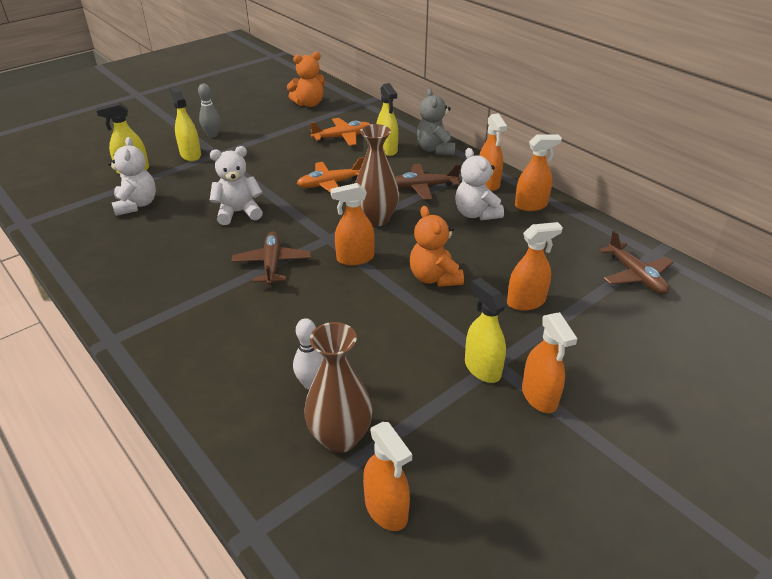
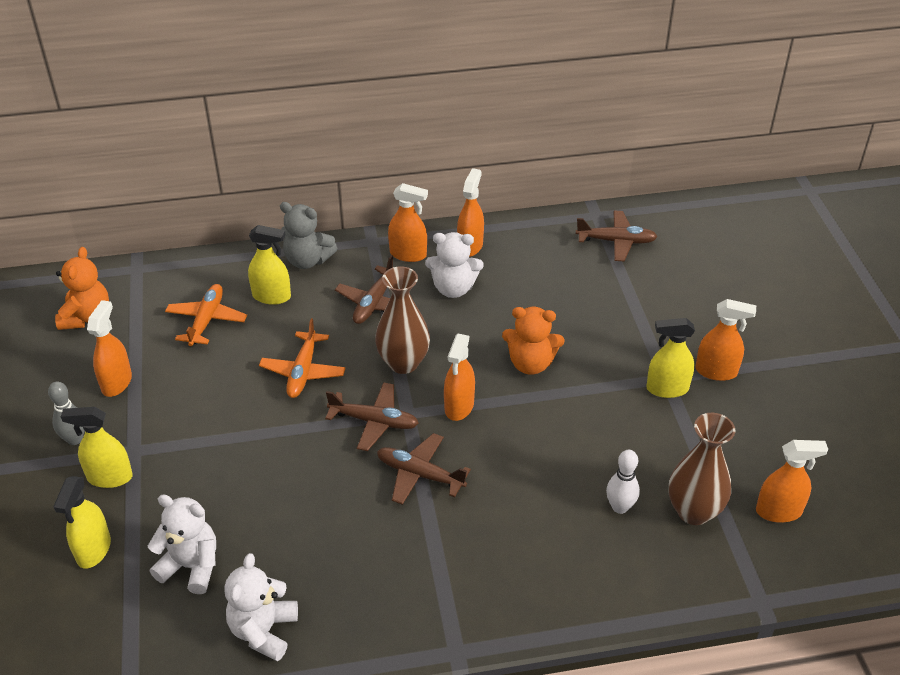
camera: 60 degrees left, 5 degrees up
white teddy bear [210,146,263,225] -> white teddy bear moved to [224,553,298,661]
orange spray bottle [507,222,563,311] -> orange spray bottle moved to [87,300,132,397]
none -> brown plane [325,382,419,451]

